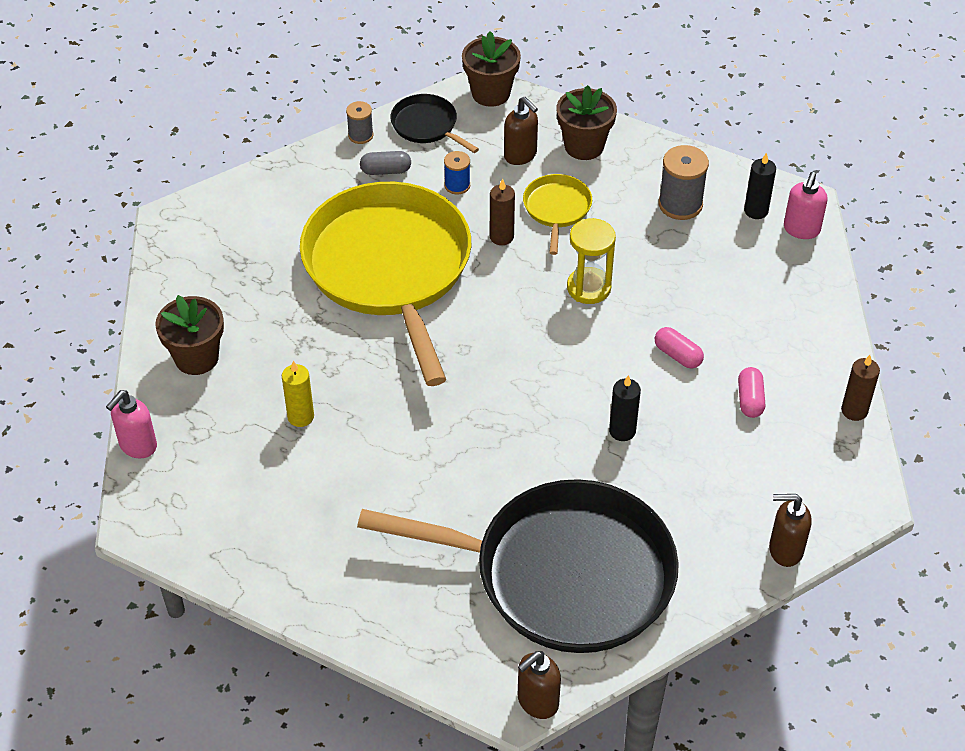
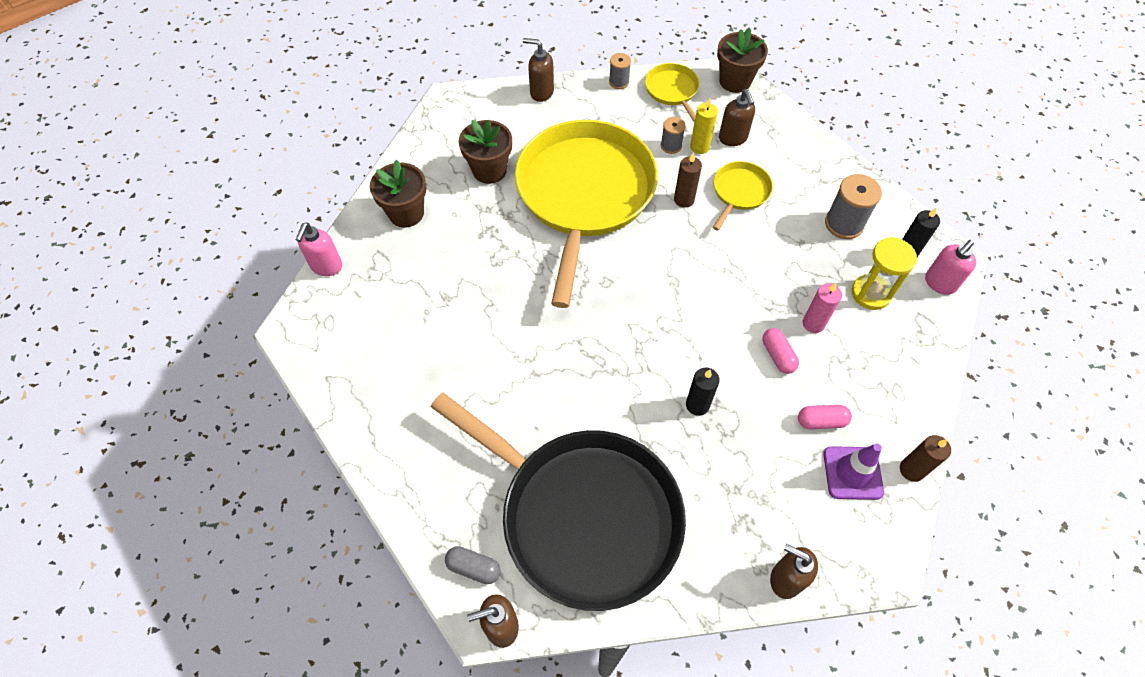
camera: 25 degrees right, 10 degrees up
pink soap dispenser [106,390,157,459] -> pink soap dispenser turned 45 degrees counterclockwise [295,223,342,276]
yellow candle [282,361,314,427] -> yellow candle moved to [690,98,718,154]
grey capsule [360,151,411,175] -> grey capsule moved to [445,546,501,584]
black pan [390,94,479,153] -> yellow pan [645,63,699,122]
blue spool [444,151,470,195] -> grey spool [660,117,686,154]
brown flower pot [556,85,617,160] -> brown flower pot moved to [459,120,512,184]
yellow hourglass [567,218,616,304] -> yellow hourglass moved to [852,237,917,310]
pink capsule [738,367,765,418] -> pink capsule turned 60 degrees clockwise [798,405,852,429]
none -> brown soap dispenser [523,38,554,102]
none -> pink candle [802,283,842,333]
none -> purple traffic cone [823,443,884,500]

